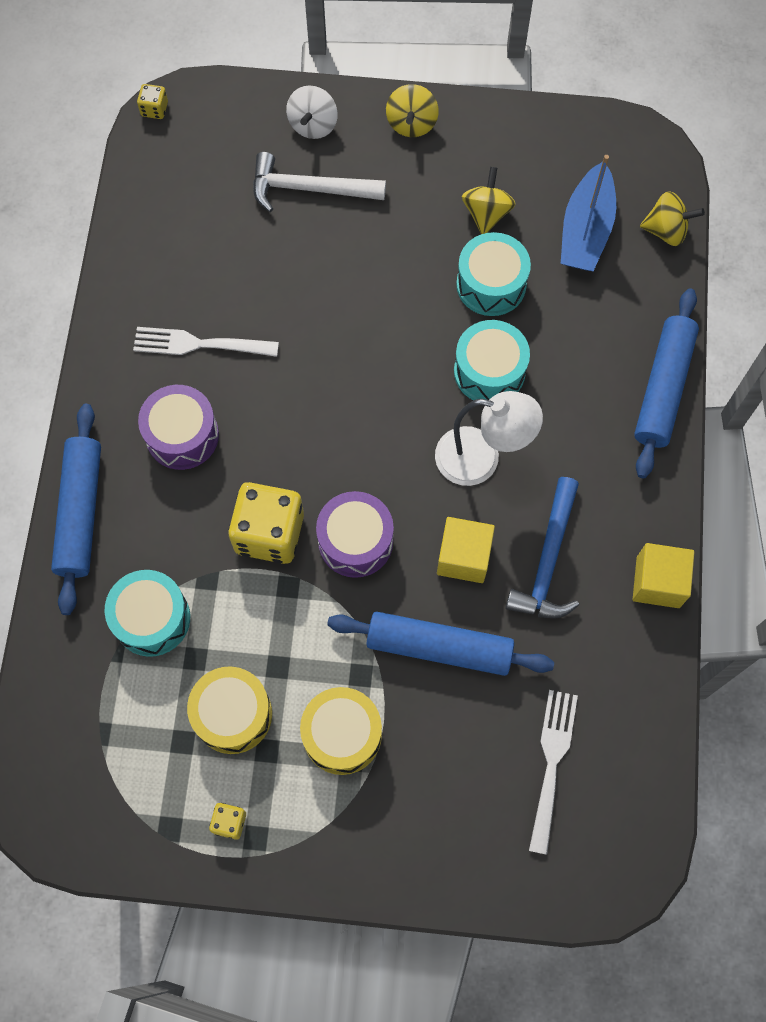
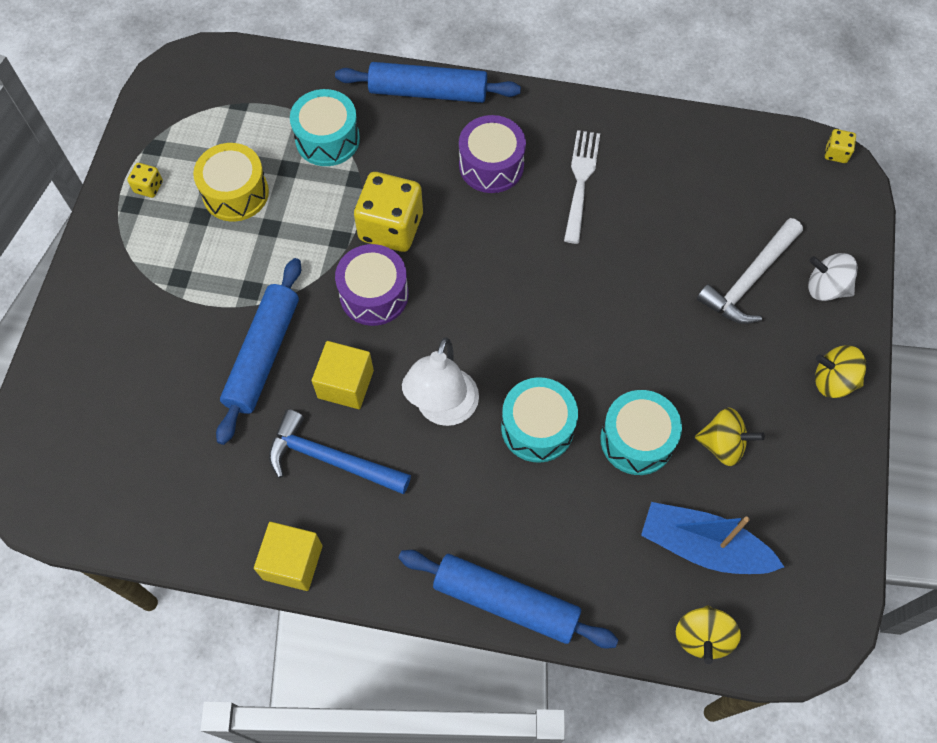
camera: 95 degrees right, 5 degrees down
white hammer [253,152,386,212] -> white hammer turned 150 degrees counterclockwise [697,218,803,324]
yellow drum [300,687,382,775] -> none
white fork [529,690,578,855] -> none

